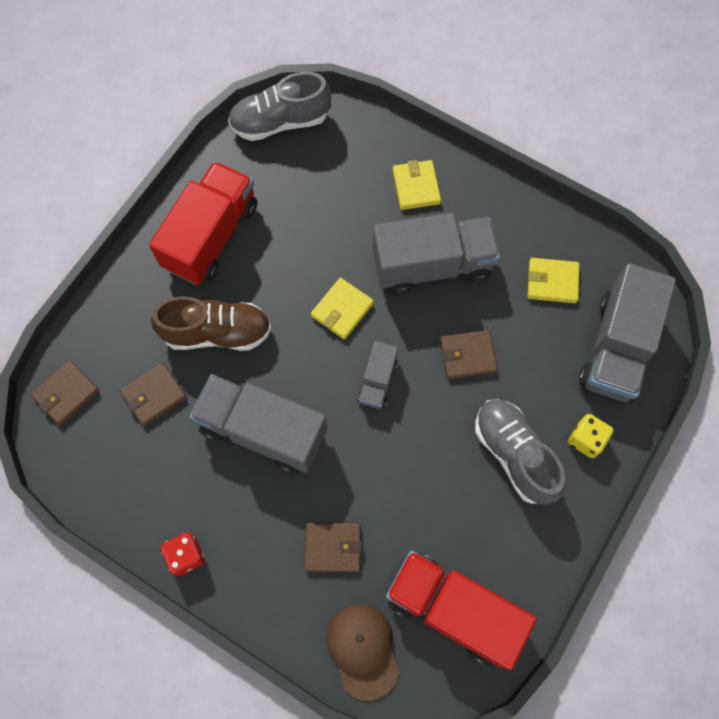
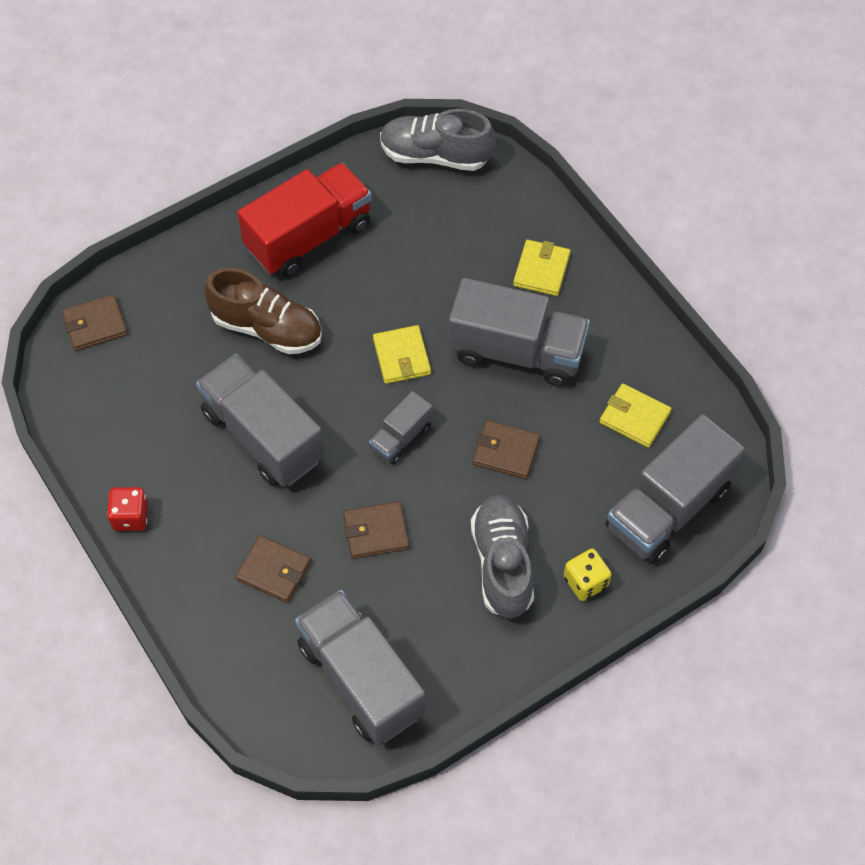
camera: 25 degrees right, 10 degrees down
brown wallet [120,362,187,426] -> brown wallet moved to [343,501,409,559]
yellow wallet [311,278,374,340] -> yellow wallet turned 75 degrees counterclockwise [373,325,431,384]
brown cap [326,604,399,701] -> none
red truck [386,550,536,670] -> grey truck [295,590,426,745]

